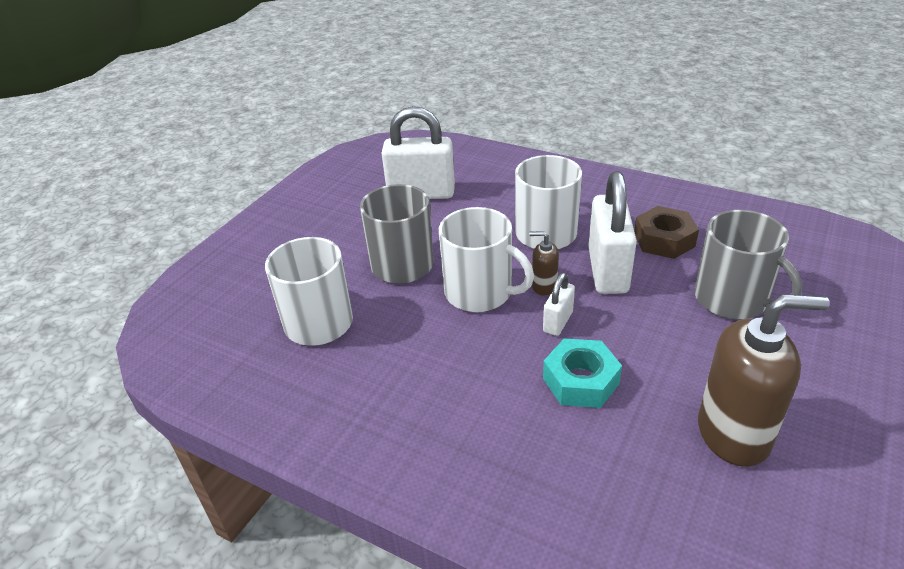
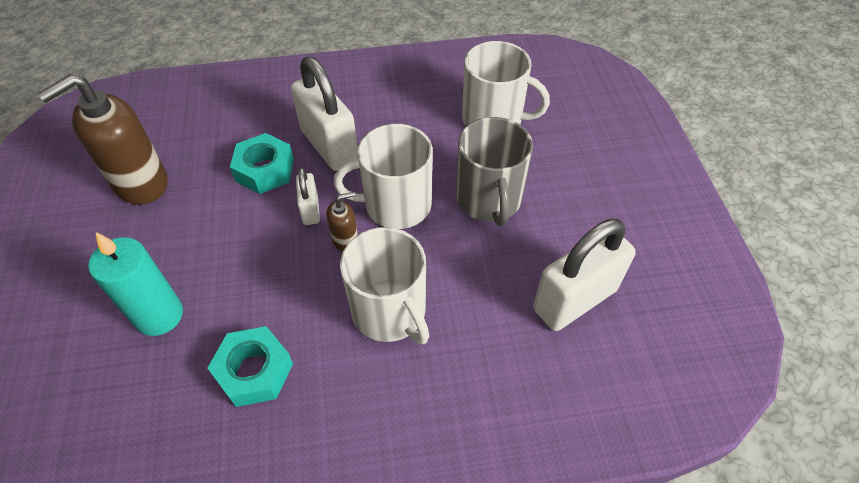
camera: 140 degrees right, 15 degrees up
white padlock [588,171,637,294] -> white padlock moved to [291,57,358,171]
brown nut [634,206,699,259] -> turquoise nut [208,326,293,407]
grey mug [694,210,802,319] -> turquoise candle [88,232,183,336]

